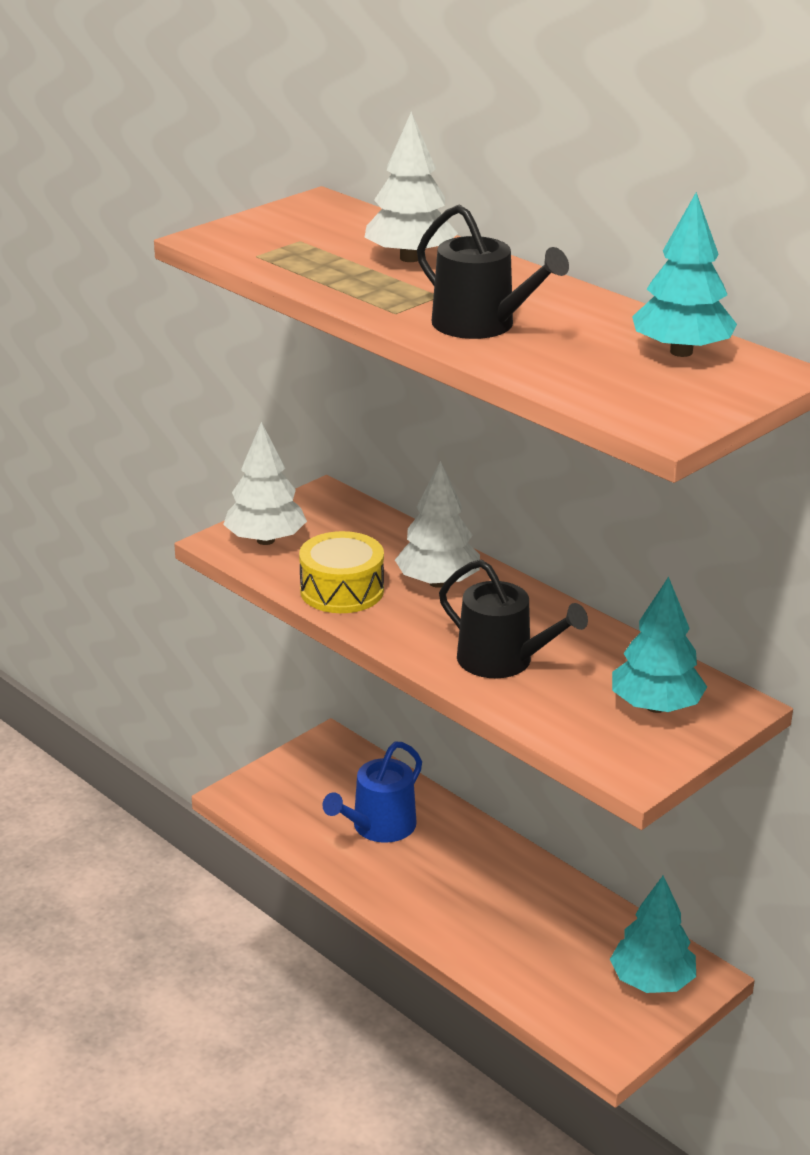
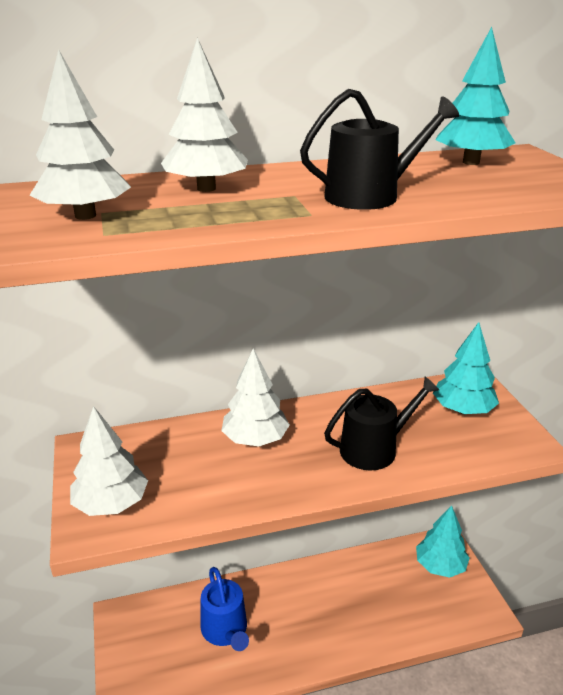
camera: 60 degrees left, 0 degrees up
yellow drum [299,531,384,613] -> none
none -> white tree [30,49,131,220]

